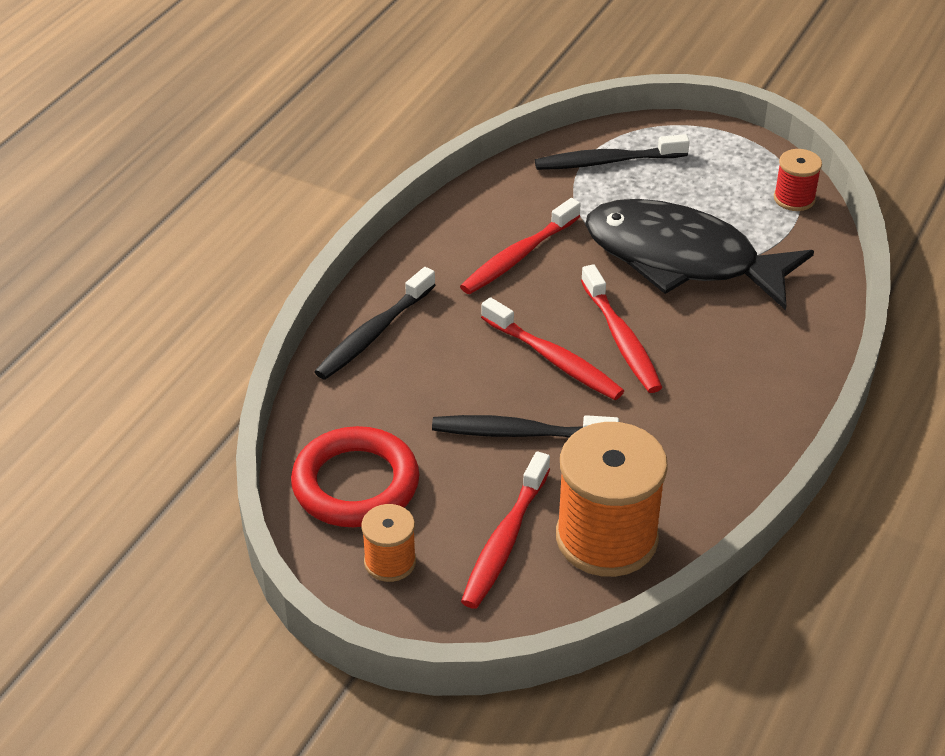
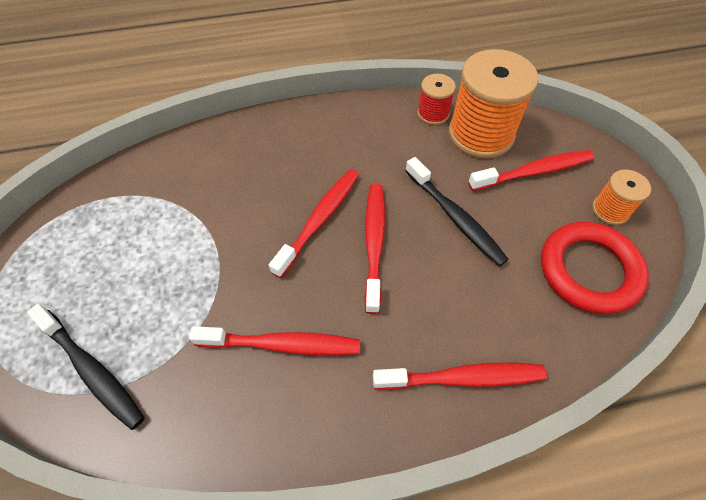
camera: 130 degrees left, 15 degrees up
black toothbrush [314,267,436,380] -> red toothbrush [373,363,547,390]
black fish [585,199,814,310] -> none
red spool [774,149,822,211] -> red spool moved to [417,74,456,125]

